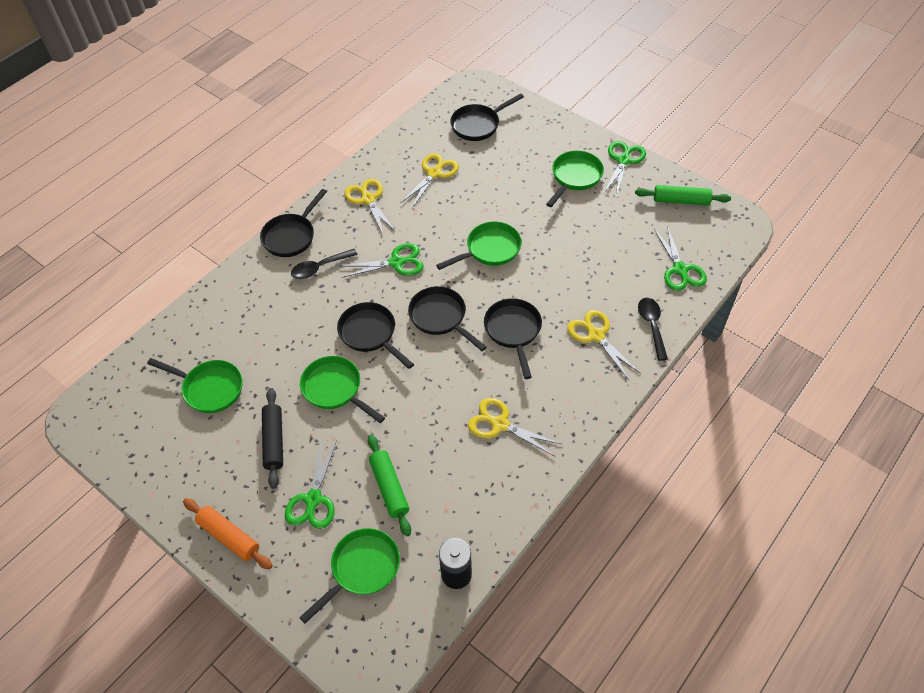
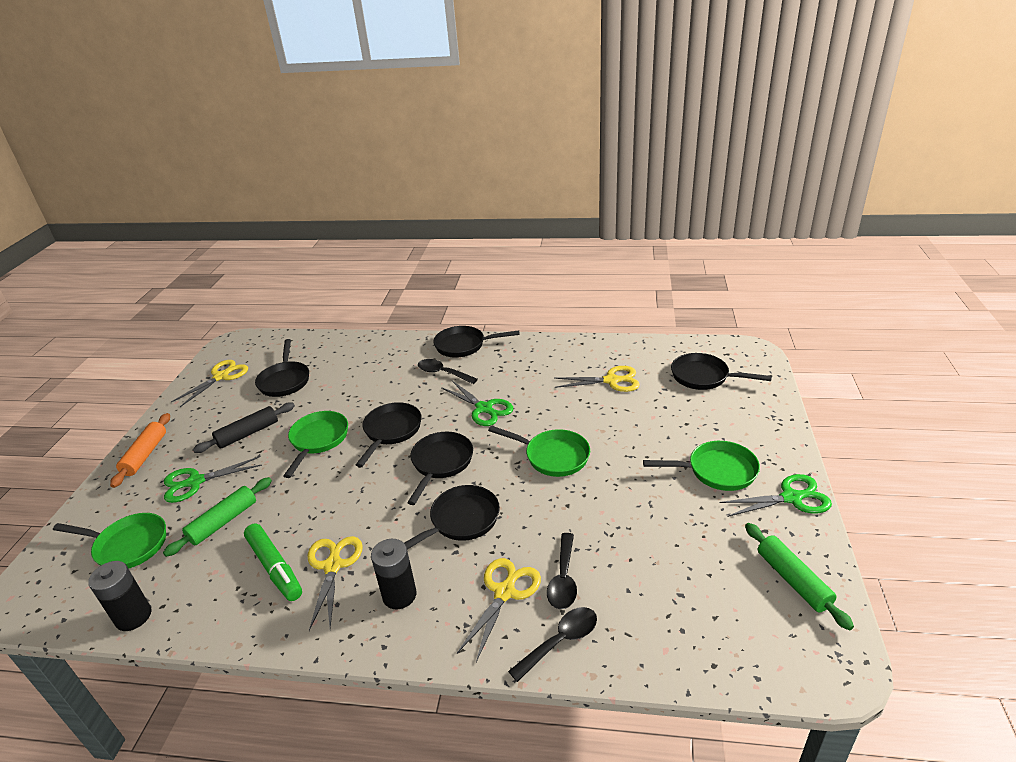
camera: 60 degrees right, 20 degrees down
green pan [147,358,243,413] -> black pan [255,339,309,397]
yellow scissors [344,179,396,236] -> yellow scissors moved to [171,360,248,407]
green scissors [654,226,707,291] -> none
none -> green marker [244,524,302,601]
none -> black battery [371,539,416,609]
none -> black spoon [547,533,577,609]

